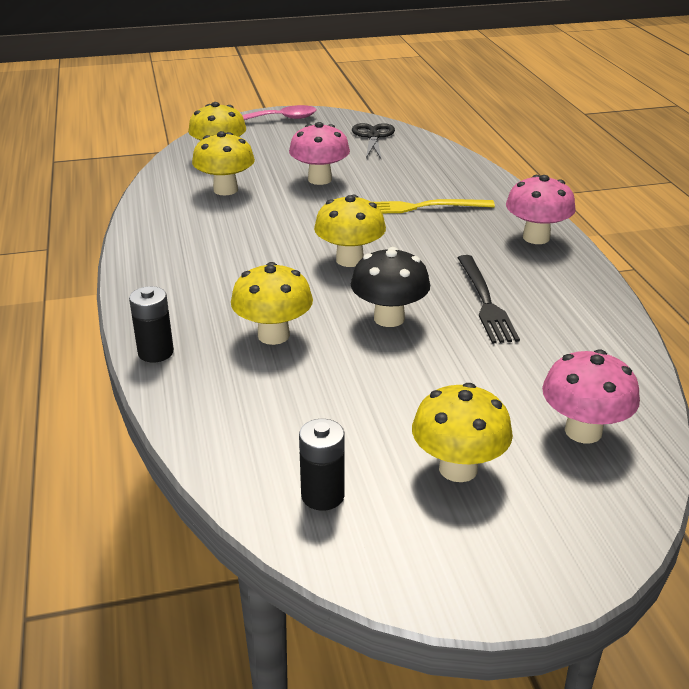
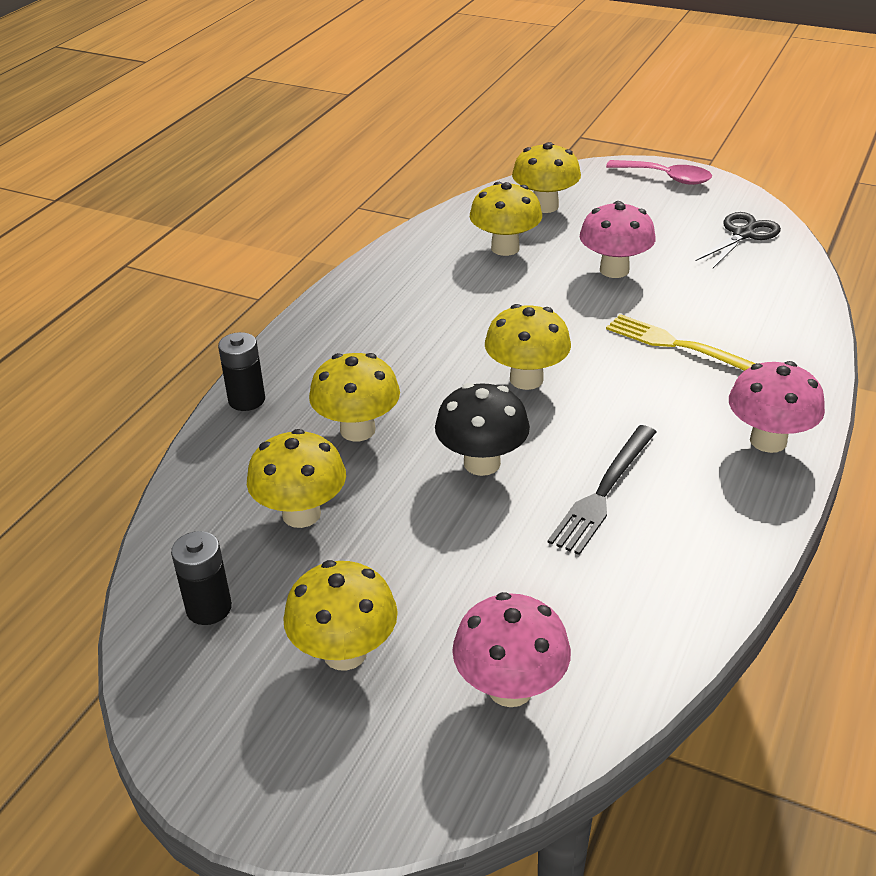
camera: 40 degrees right, 5 degrees up
none -> yellow mushroom [247,429,346,528]

